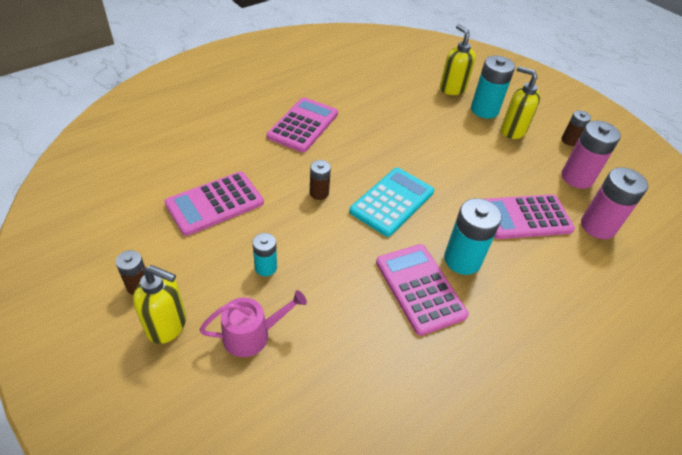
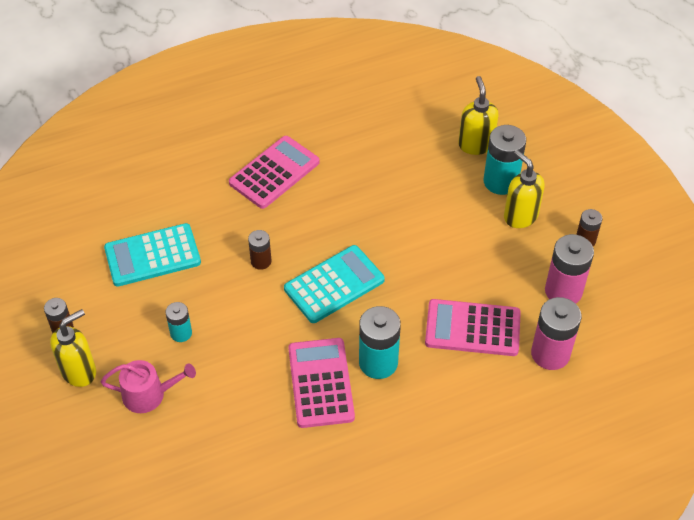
camera: 20 degrees right, 5 degrees up
yellow soap dispenser [133,265,186,344] -> yellow soap dispenser turned 75 degrees counterclockwise [50,309,96,387]
pink calculator [165,172,264,236] -> turquoise calculator [104,223,201,287]

